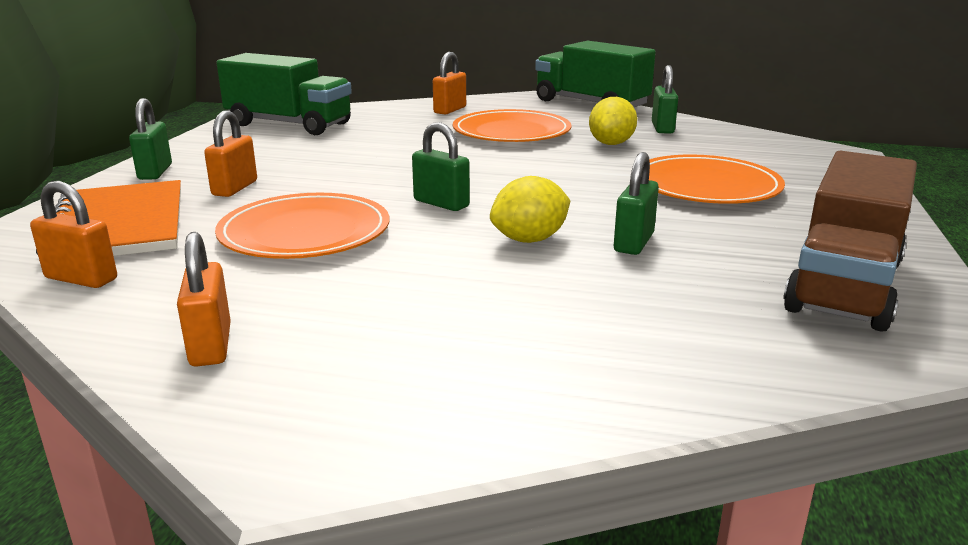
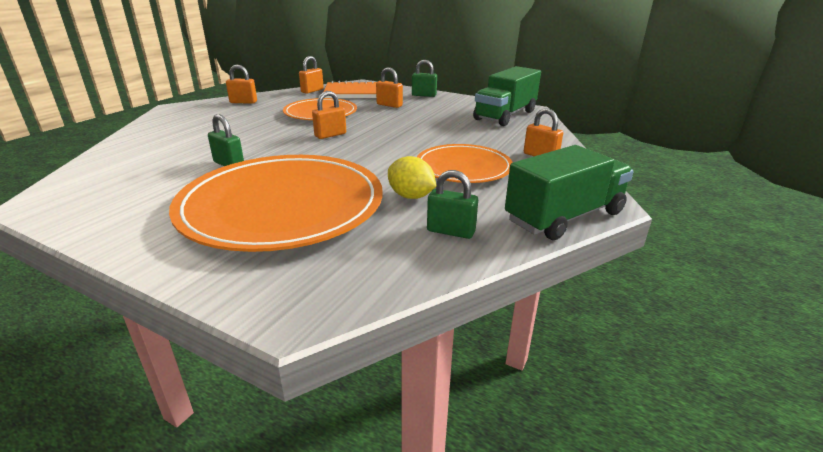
camera: 105 degrees right, 5 degrees up
green padlock [412,122,470,211] -> orange padlock [312,91,346,139]
yellow lemon [490,176,570,243] -> none
orange plate [649,155,785,204] -> orange plate [169,155,383,252], size x1.76
brown truck [783,151,917,332] -> none

